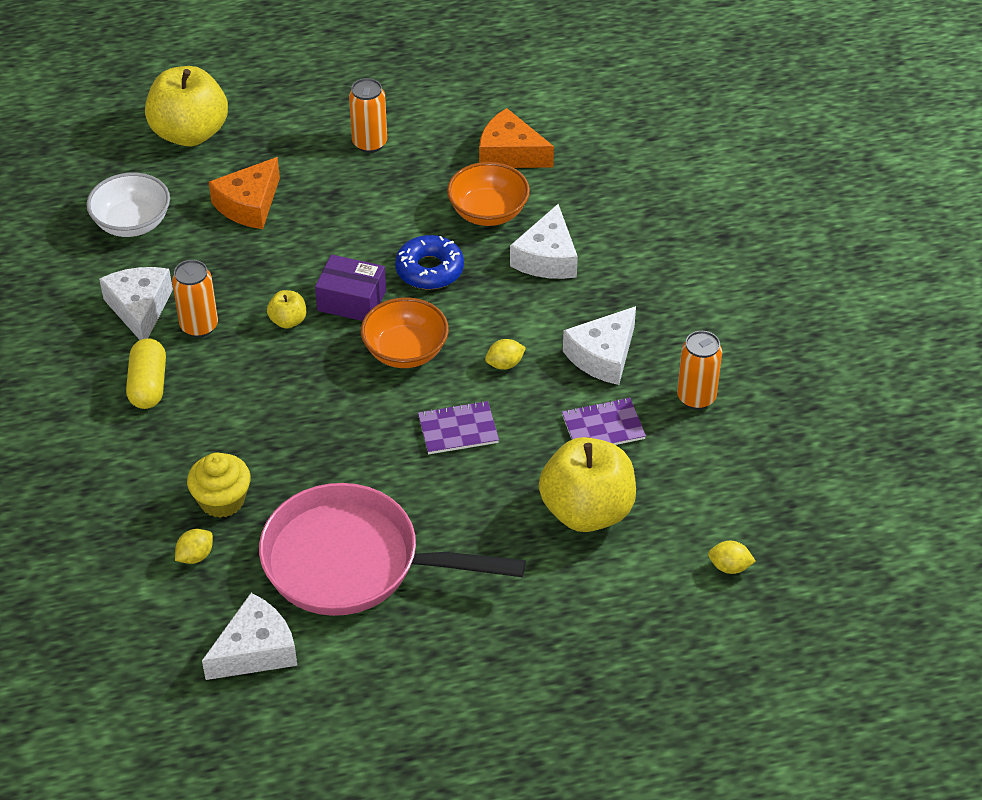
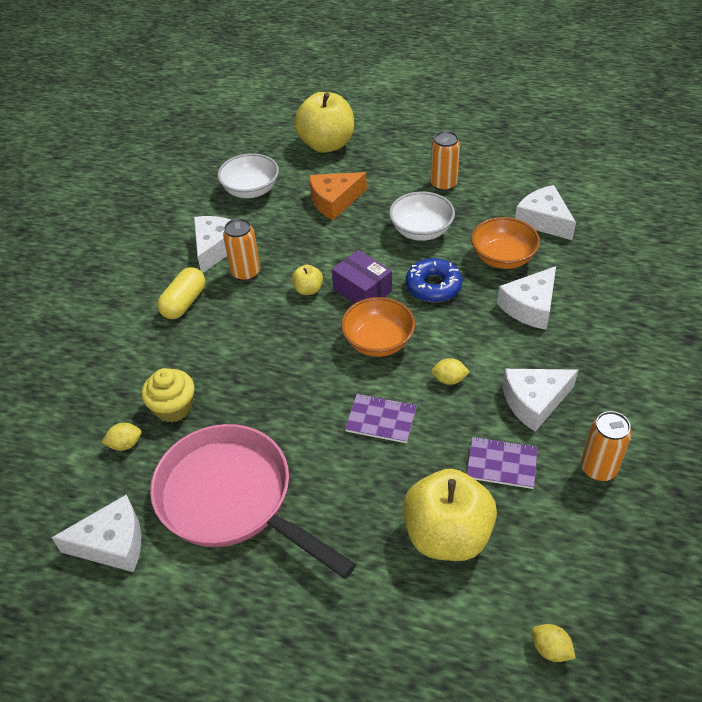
camera: 30 degrees right, 0 degrees up
orange cheese [479,108,554,168] -> white cheese [515,185,576,240]
none -> white bowl [389,192,455,241]

